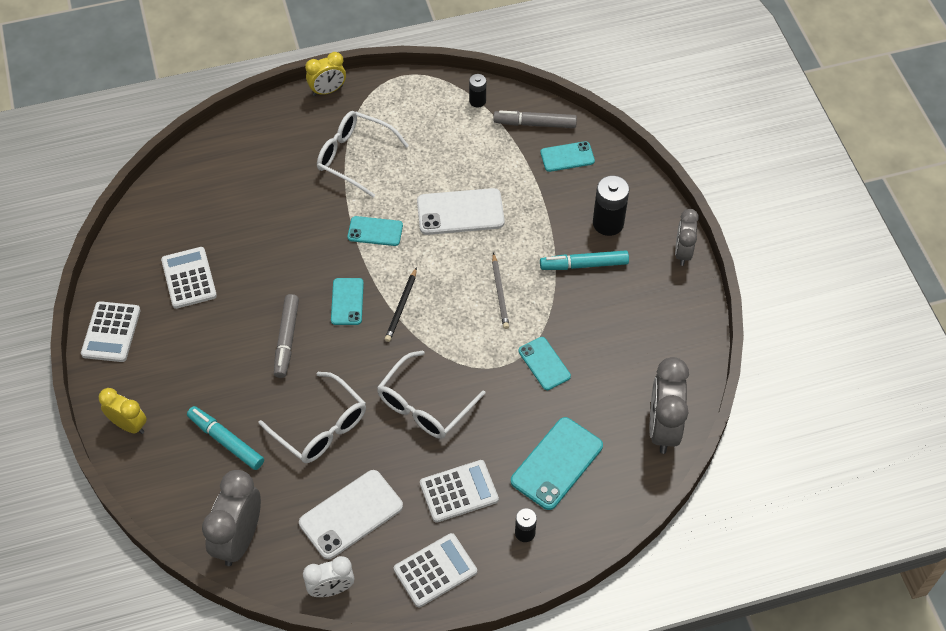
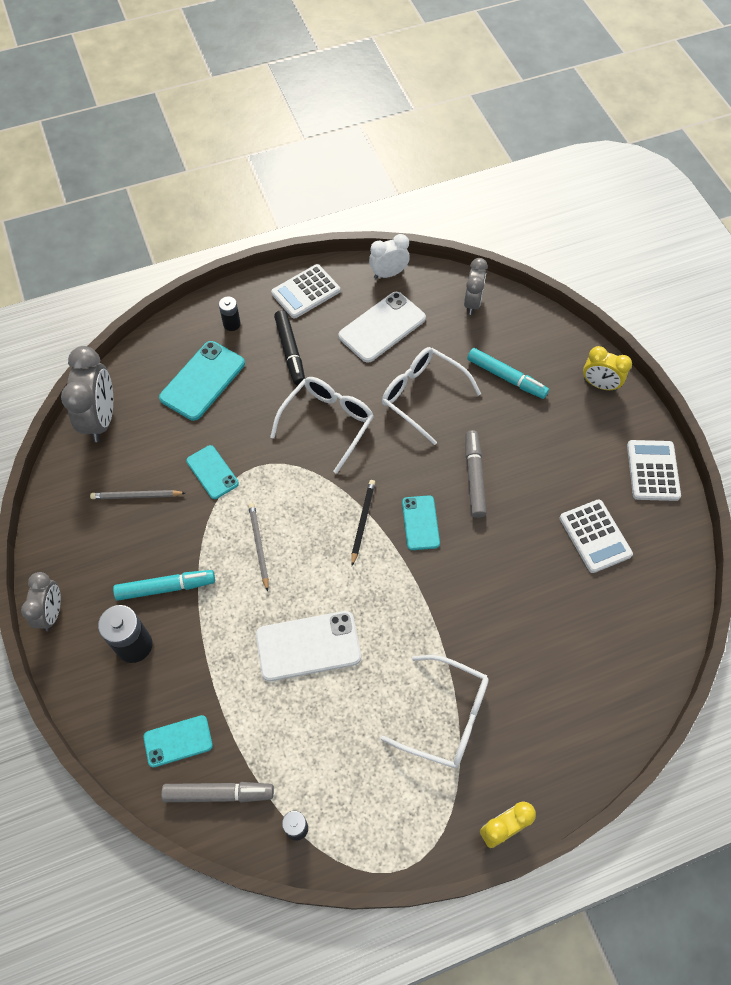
camera: 175 degrees right, 5 degrees up
grey clock [202,470,261,566] -> grey clock [464,258,488,315], size x0.62
turquoise phone [348,216,403,246] -> none
white calculator [420,460,499,523] -> black marker [274,310,305,385]
none -> grey pencil [90,490,185,499]

